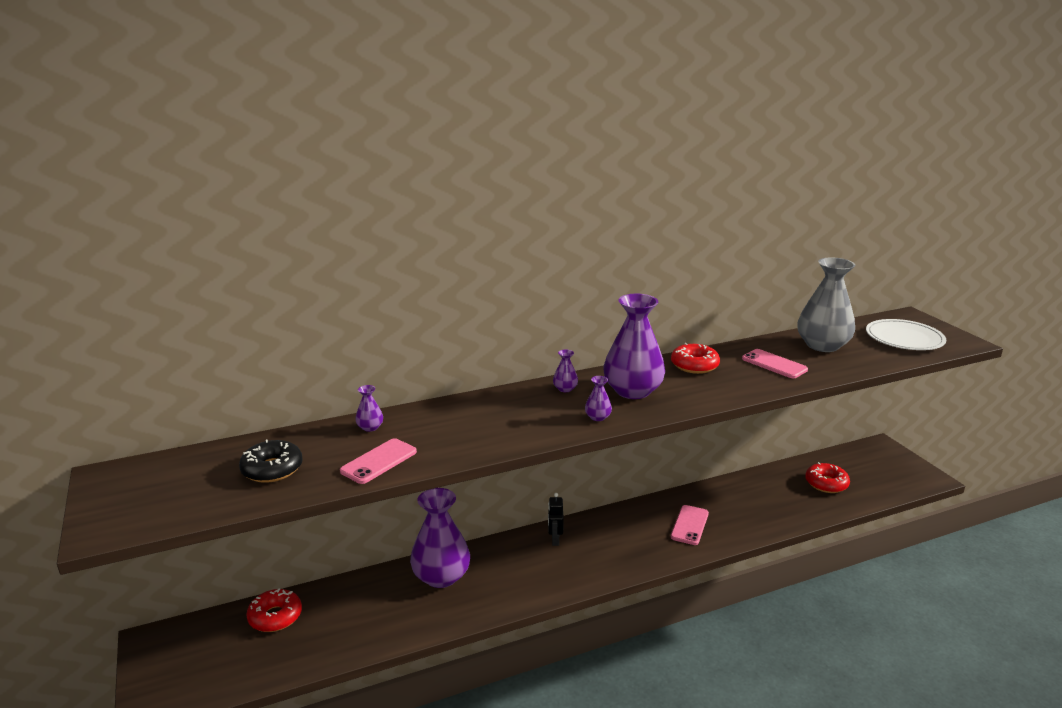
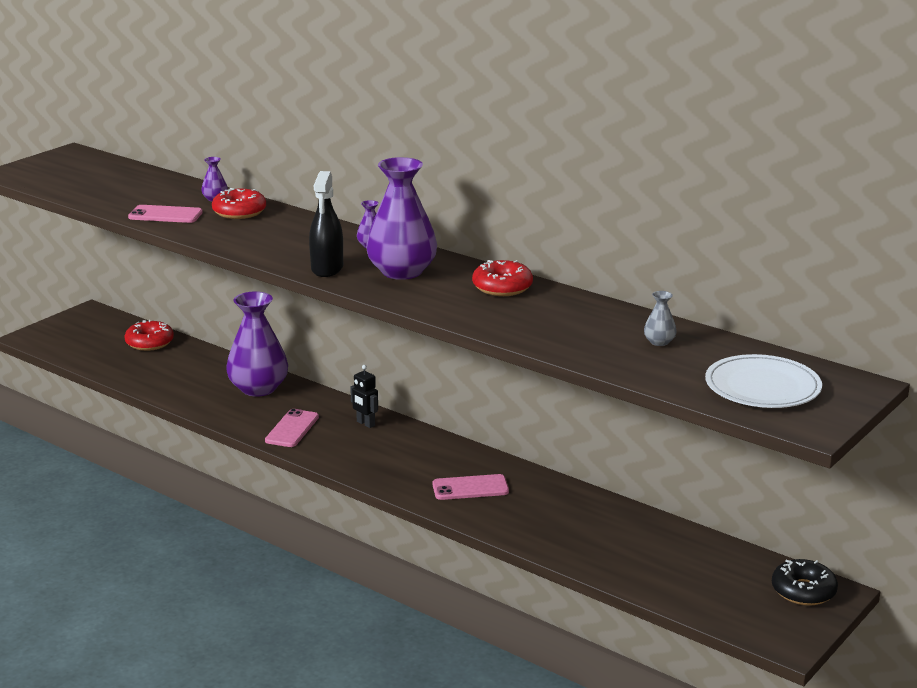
camera: 60 degrees right, 0 degrees up
black donut [239,439,303,483] -> black donut moved to [772,559,838,606]
black robot [548,493,564,546] -> black robot turned 105 degrees counterclockwise [350,365,378,428]
purple vase [585,376,612,421] -> black spray bottle [309,171,343,277]
pink phone [742,349,808,378] -> pink phone moved to [265,409,319,447]
grey vase [797,257,855,352] -> grey vase [644,291,677,346], size x0.42
red donut [805,462,850,493] -> red donut moved to [212,188,266,219]

